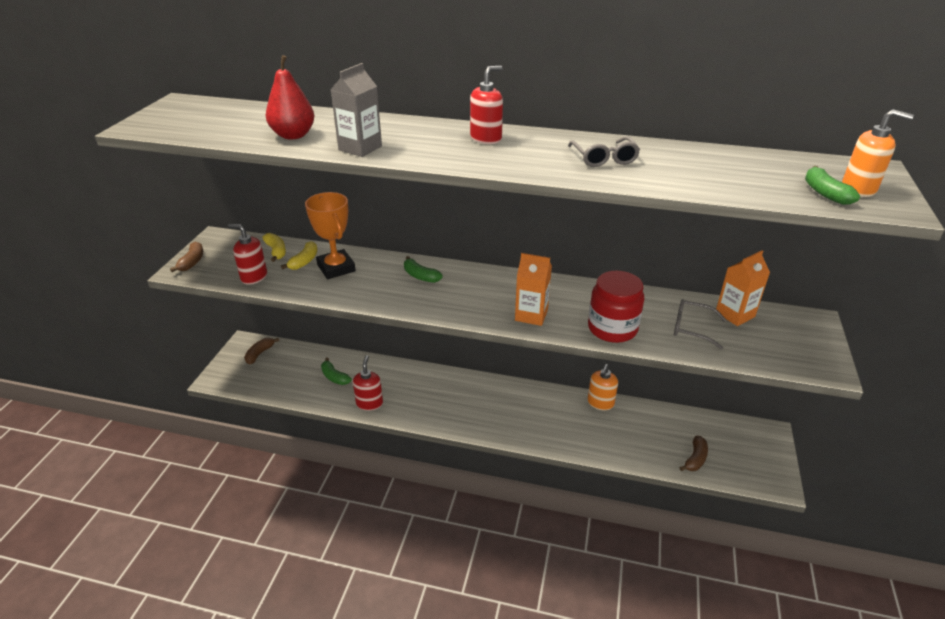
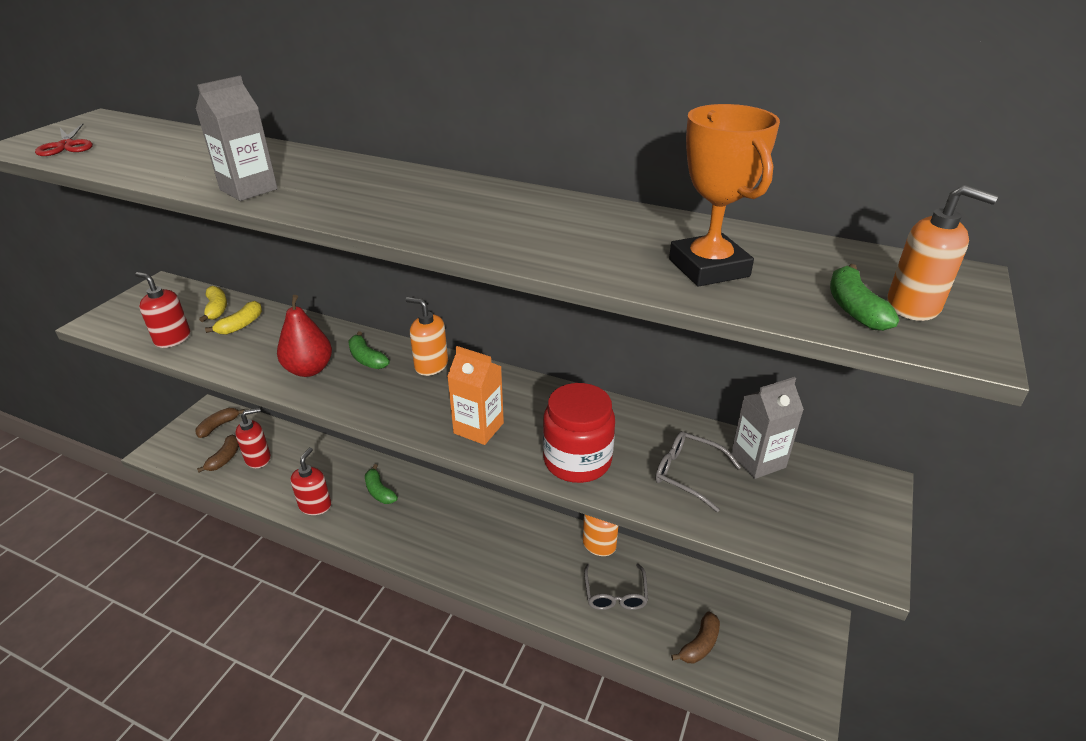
camera: 10 degrees right, 0 degrees up
brown banana [170,242,203,272] -> brown banana moved to [197,435,239,473]
red pear [266,55,314,140] -> red pear moved to [277,295,332,377]
orange trophy [305,192,356,279] -> orange trophy moved to [669,104,780,287]
green banana [321,357,352,385] -> green banana moved to [365,464,398,504]
red soap dispenser [470,66,503,144] -> red soap dispenser moved to [235,408,271,468]
grey glasses [568,136,640,167] -> grey glasses moved to [584,564,648,610]
orange carton [716,250,770,326] -> grey carton [731,377,804,479]
none -> red scissors [35,124,93,156]
none -> orange soap dispenser [406,297,448,376]

